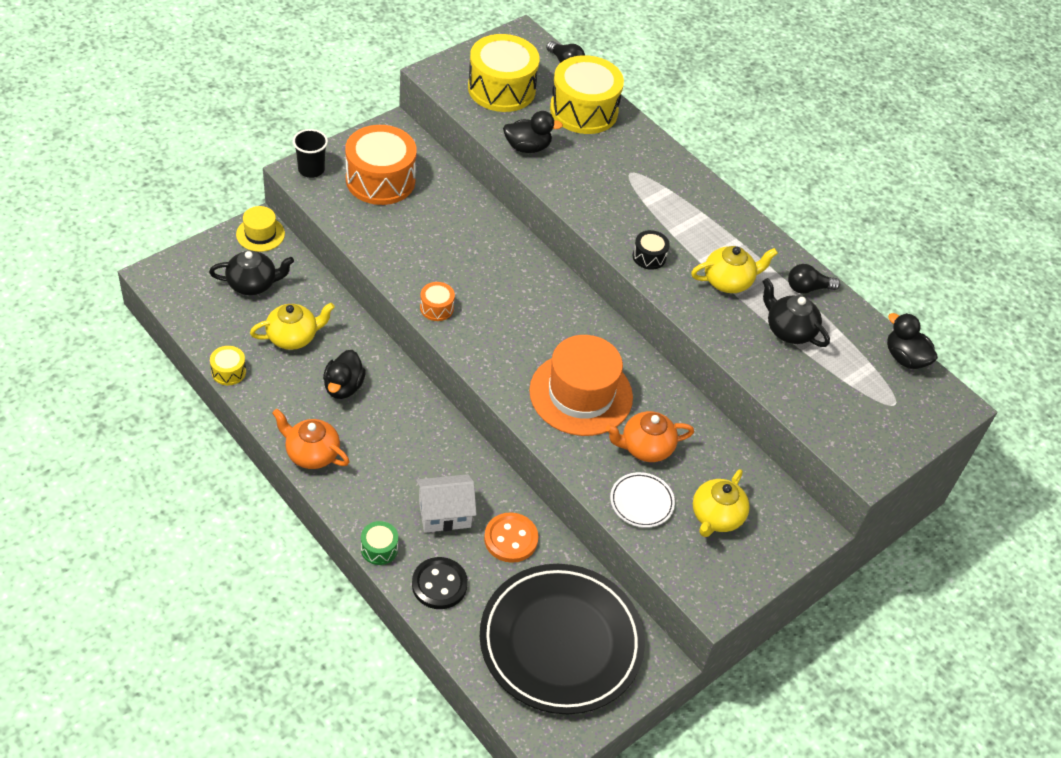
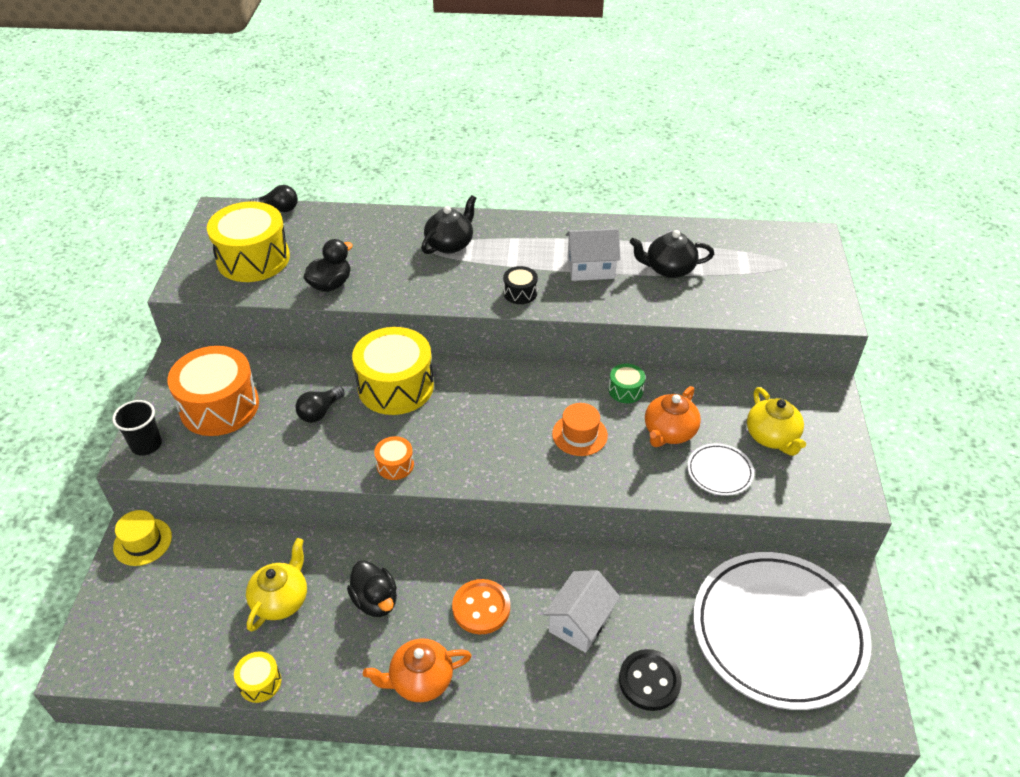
camera: 40 degrees left, 5 degrees down
black teapot [209,250,294,295] -> black teapot moved to [421,195,477,254]
green drum [361,521,398,565] -> green drum moved to [609,363,645,403]
black plate [480,564,645,714] -> white plate [693,552,872,710]
orange button [484,513,538,563] -> orange button moved to [452,579,510,634]
orange hat [529,335,633,436] -> orange hat [552,403,608,456], size x0.52
yellow drum [550,55,624,134] -> yellow drum moved to [352,327,434,415]
yellow teapot [691,246,778,293] -> white house [566,228,621,281]
black light bulb [788,264,840,294] -> black light bulb moved to [295,386,345,423]
black duck [887,313,938,369] -> none

